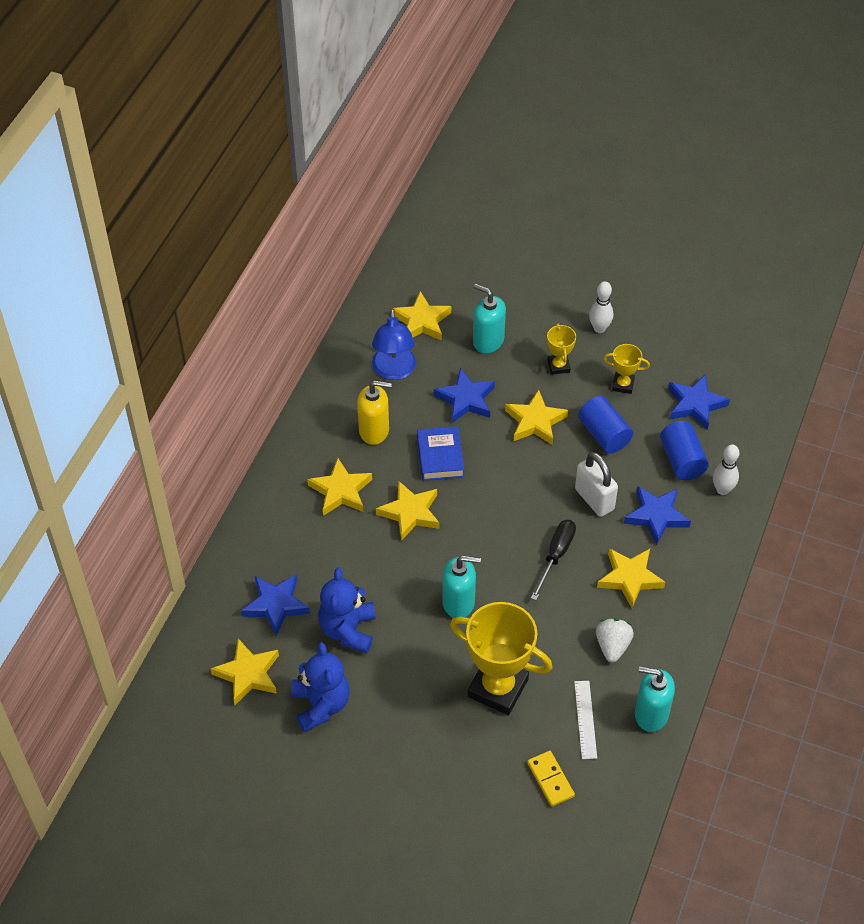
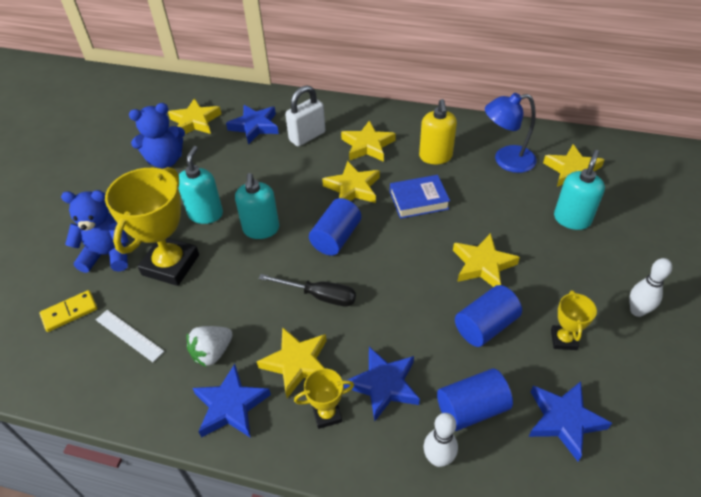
camera: 85 degrees right, 5 degrees down
blue teddy bear [318,568,376,653] -> blue teddy bear moved to [61,190,129,273]
blue star [434,368,495,423] -> blue star moved to [193,364,271,438]
yellow trophy [547,324,576,375] -> yellow trophy moved to [294,368,354,429]
white ruler [574,681,597,759] -> white ruler turned 45 degrees clockwise [96,310,164,362]
white padlock [575,452,618,517] -> white padlock moved to [285,85,325,146]
white strawberry [596,618,634,662] -> white strawberry turned 135 degrees clockwise [186,326,233,367]
turquoise soap dispenser [635,666,675,732] -> turquoise soap dispenser moved to [178,146,223,224]
none -> blue cylinder [309,198,361,256]

